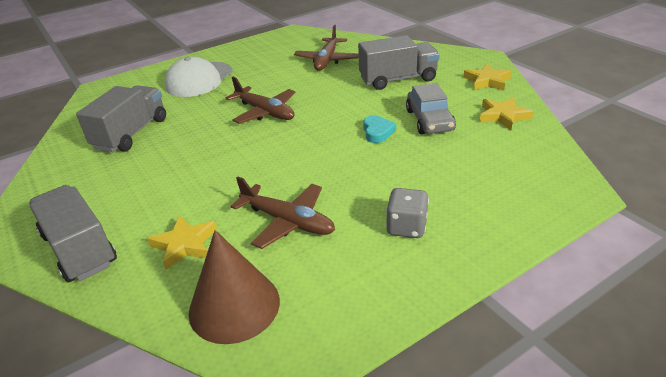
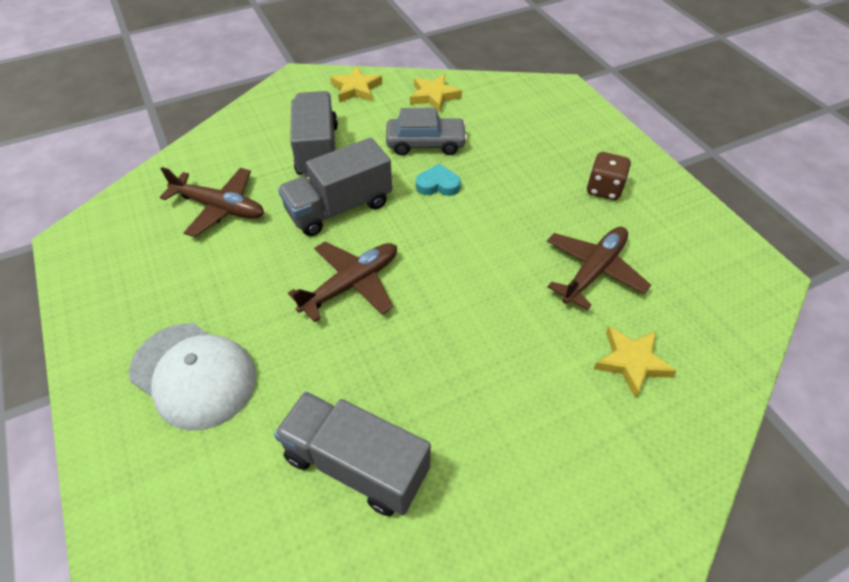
camera: 85 degrees left, 15 degrees up
grey truck [29,185,117,282] -> grey truck moved to [278,138,392,236]
brown cone [189,230,280,344] -> none
grey dice [386,188,429,238] -> brown dice [587,152,631,200]

